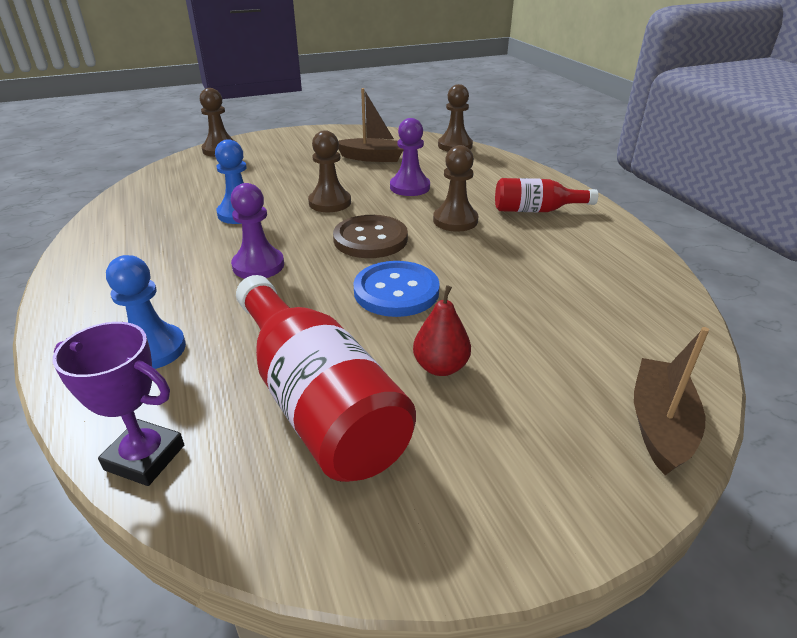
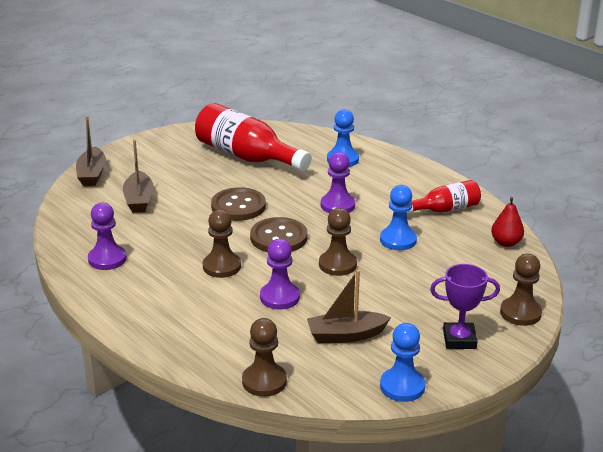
camera: 160 degrees right, 5 degrees down
purple trophy [53,322,184,486] -> purple trophy moved to [430,264,500,349]
blue button [353,261,440,317] -> brown button [211,187,266,221]
red pear [413,285,471,376] -> red pear moved to [491,197,524,247]
red bottle [495,178,598,212] -> red bottle moved to [407,180,481,213]
none -> purple pawn [88,203,127,270]
none -> brown boat [123,139,154,213]
none -> blue pawn [380,323,425,402]

